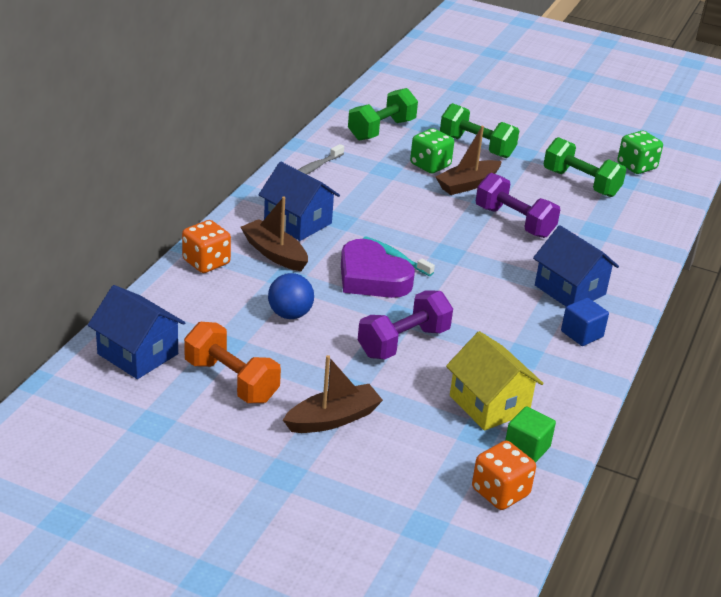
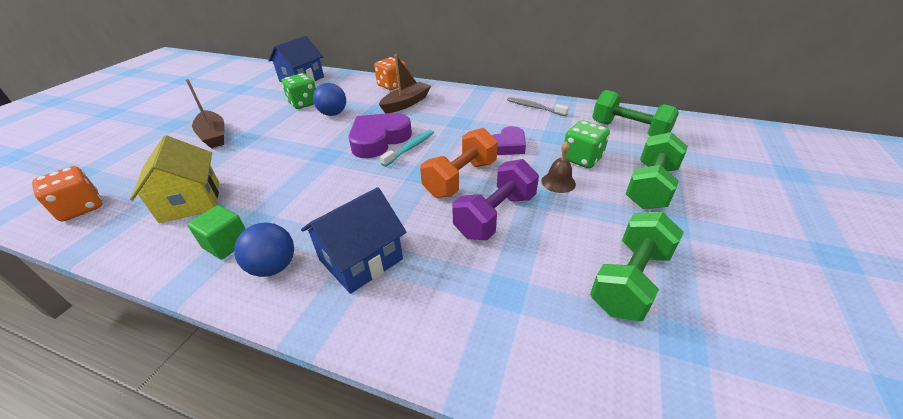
camera: 90 degrees right, 5 degrees up
orange dumbbell [184,322,281,403] -> orange dumbbell moved to [420,128,498,198]
blue house [258,162,340,241] -> none
purple dumbbell [358,290,453,359] -> none
brown boat [435,126,502,195] -> brown bell [541,141,576,193]
yellow house [446,331,544,431] -> yellow house turned 75 degrees counterclockwise [130,135,219,223]
green cube [505,406,556,463] -> green cube moved to [187,205,246,260]
blue cube [561,297,609,346] -> blue ball [234,222,294,277]
green dice [617,131,663,174] -> green dice moved to [281,73,316,109]
none -> purple heart [492,126,526,155]

